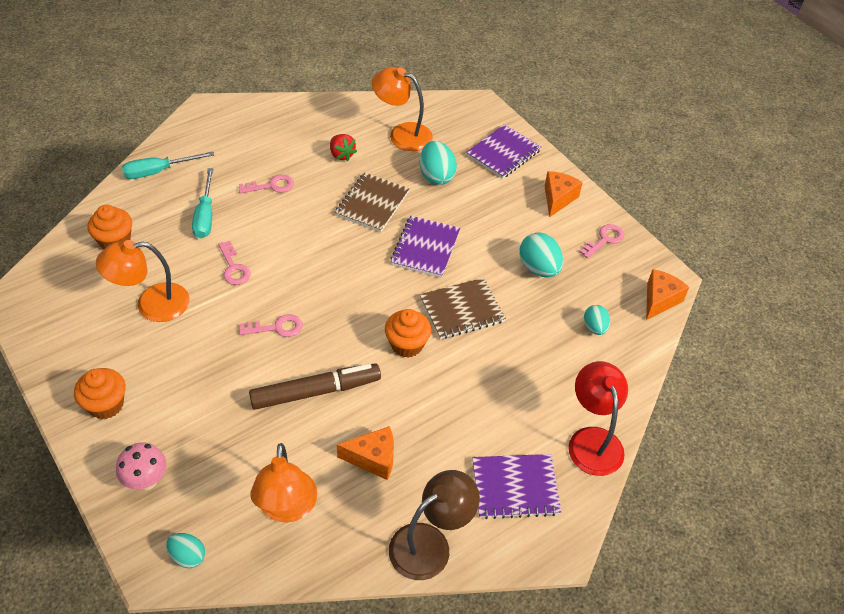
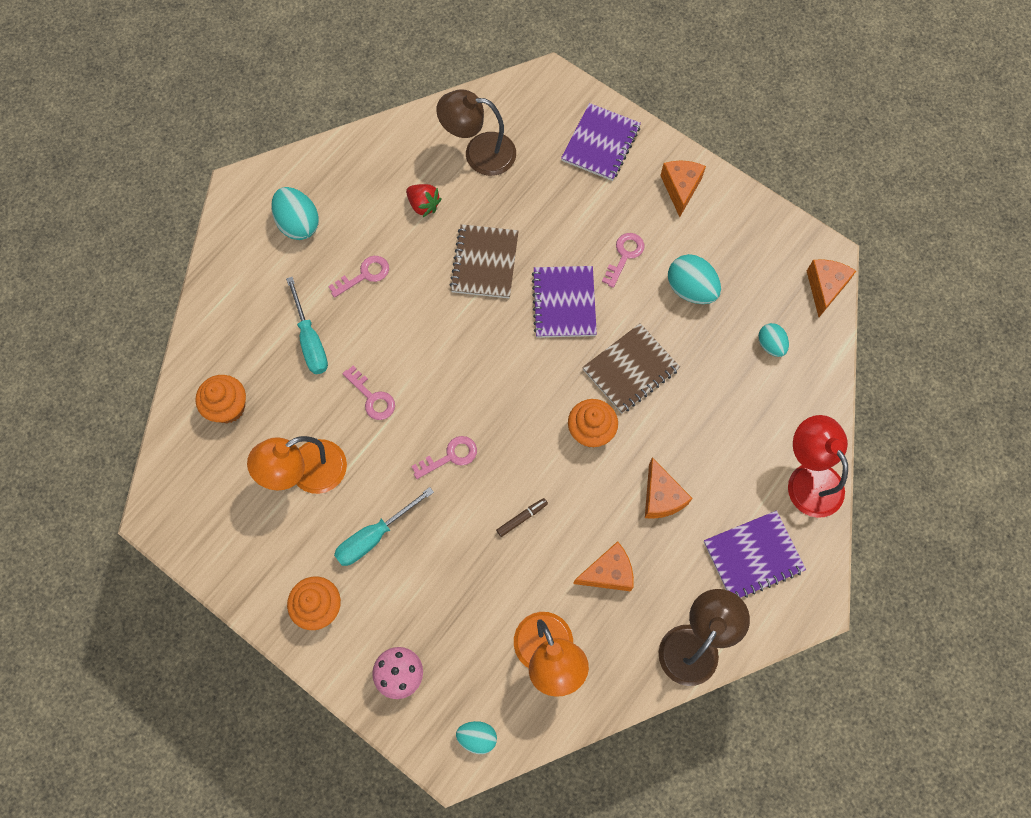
camera: 15 degrees left, 20 degrees up
turquoise screwdriver [122,151,214,179] -> turquoise screwdriver moved to [334,487,434,566]
brown marker [249,363,381,410] -> brown marker [496,498,548,537], size x0.42
orange lamp [372,67,433,151] -> brown lamp [436,90,516,176]
turquoise egg [420,141,457,185] -> turquoise egg moved to [271,187,319,240]
pink key [579,224,624,259] -> pink key moved to [602,233,645,288]
none -> orange cheese [645,457,693,519]

